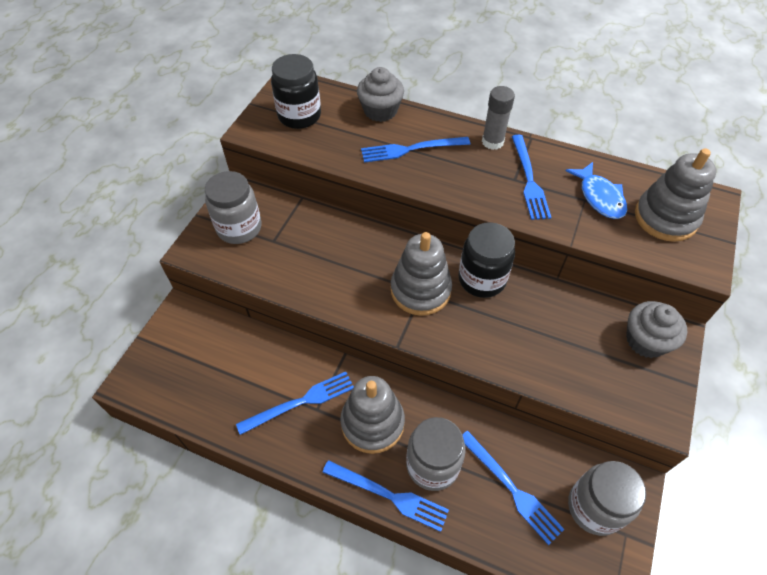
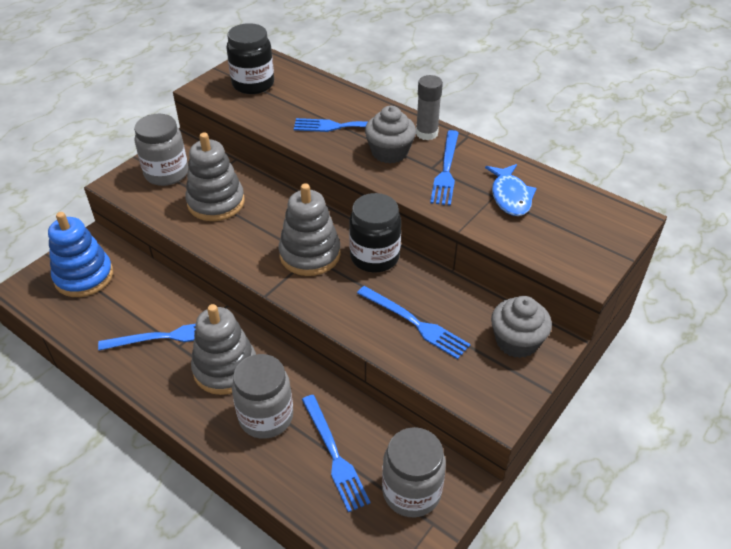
camera: 15 degrees right, 10 degrees down
blue fork [323,460,449,532] -> blue fork moved to [357,286,470,359]
grey cupcake [357,67,404,122] -> grey cupcake moved to [365,106,416,164]
grey stacking toy [635,148,717,242] -> grey stacking toy moved to [185,133,245,221]
none -> blue stacking toy [48,212,113,297]

